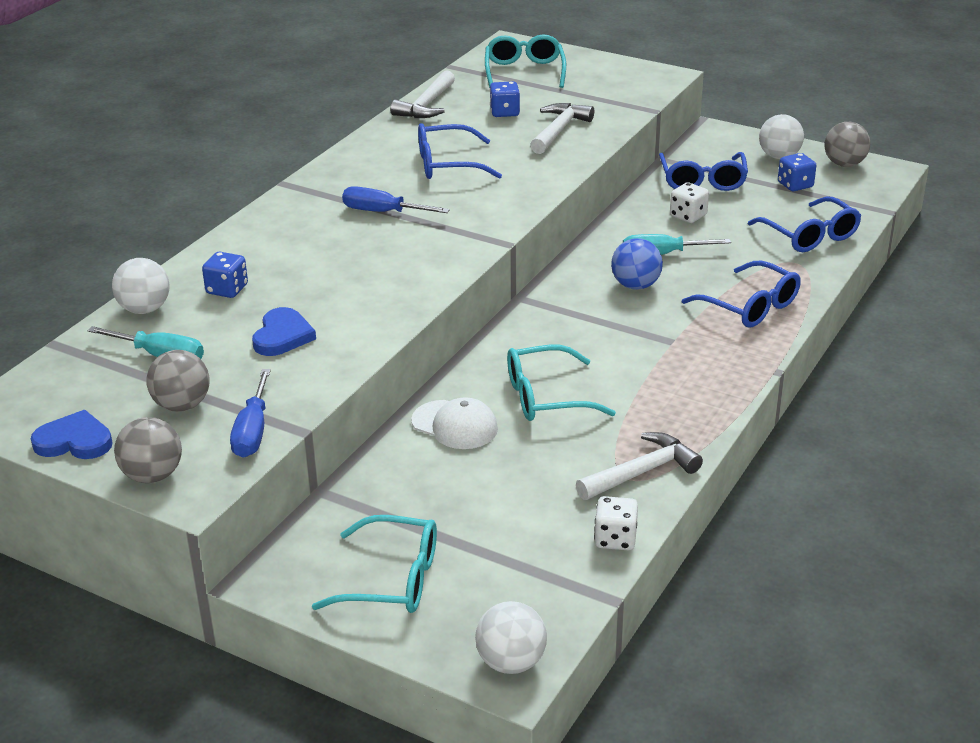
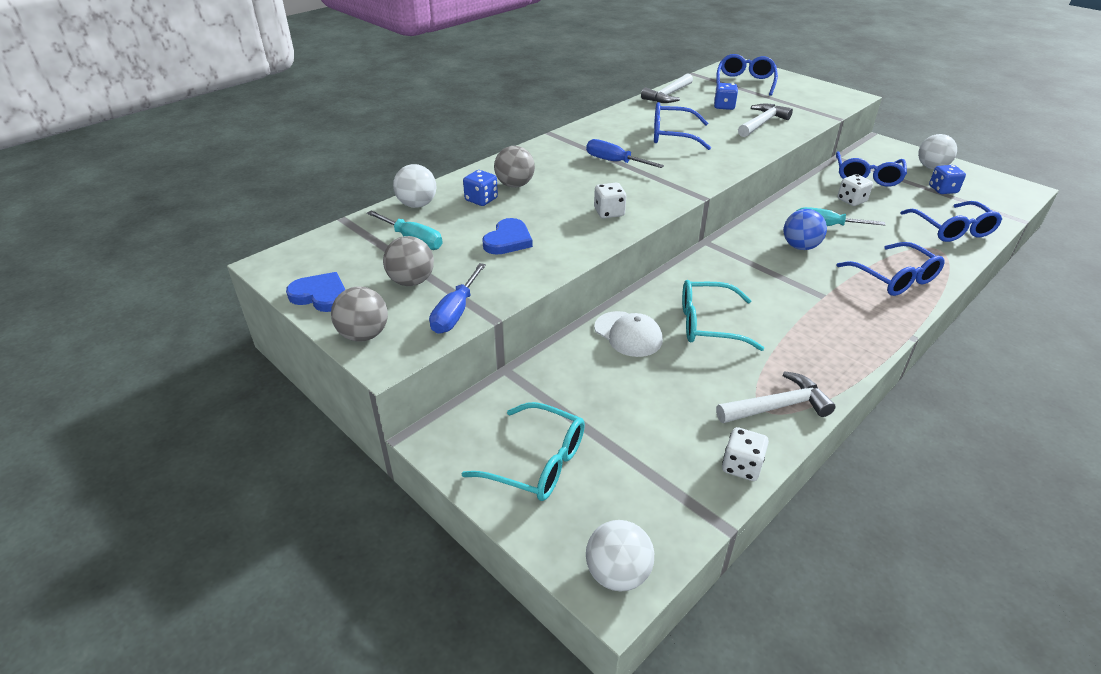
camera: 15 degrees right, 5 degrees up
turquoise glasses [485,35,566,88] -> blue glasses [716,54,778,96]
grey ball [824,122,870,167] -> grey ball moved to [494,146,535,188]
none -> white dice [594,183,626,218]

